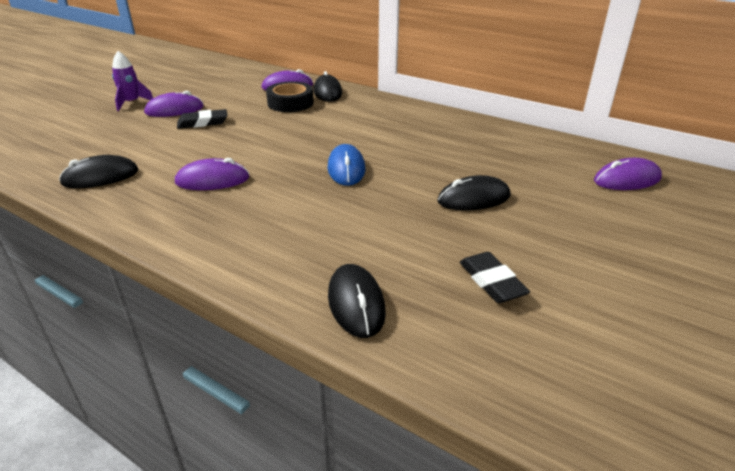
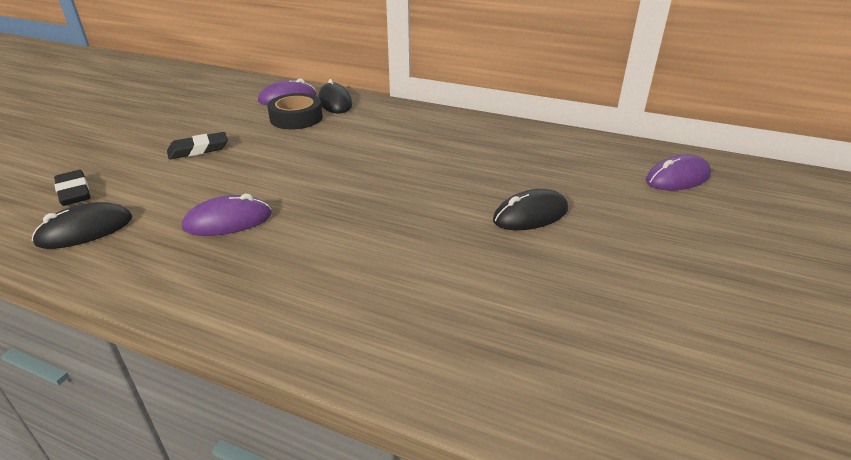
camera: 10 degrees left, 0 degrees up
purple rocket [112,51,153,111] -> none
purple mouse [144,91,204,117] -> none
blue mouse [328,144,365,186] -> none
black mouse [328,264,386,338] -> none
black eraser [460,252,530,303] -> black eraser moved to [54,170,91,206]

